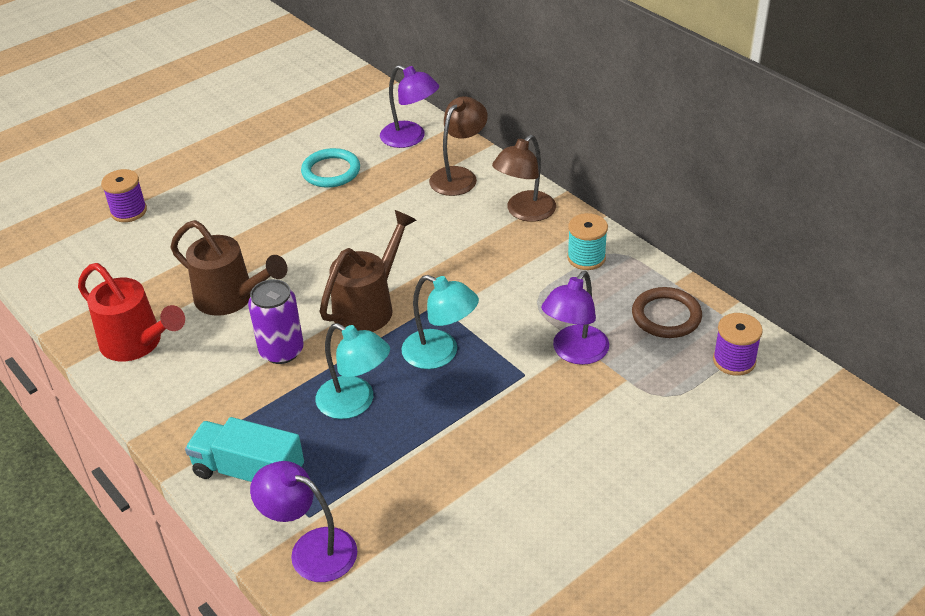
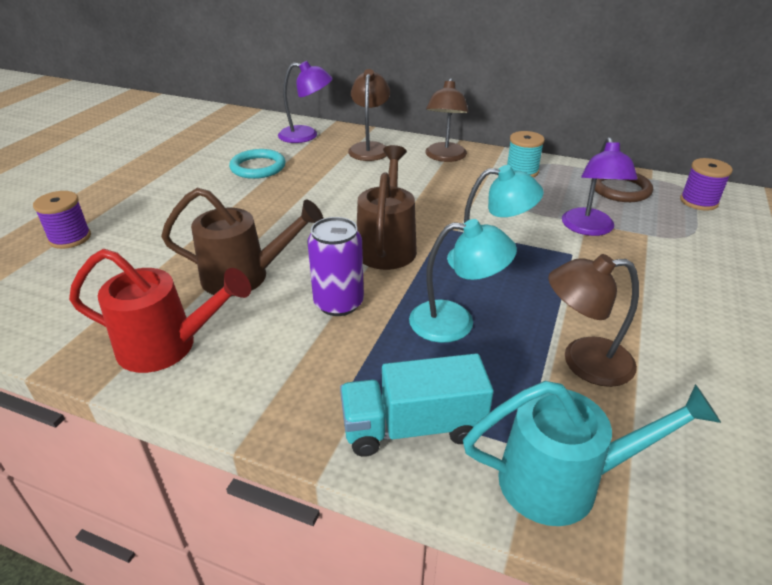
camera: 30 degrees left, 5 degrees down
purple lamp [250,461,357,582] -> turquoise watering can [463,381,721,526]
none -> brown lamp [548,254,639,387]

